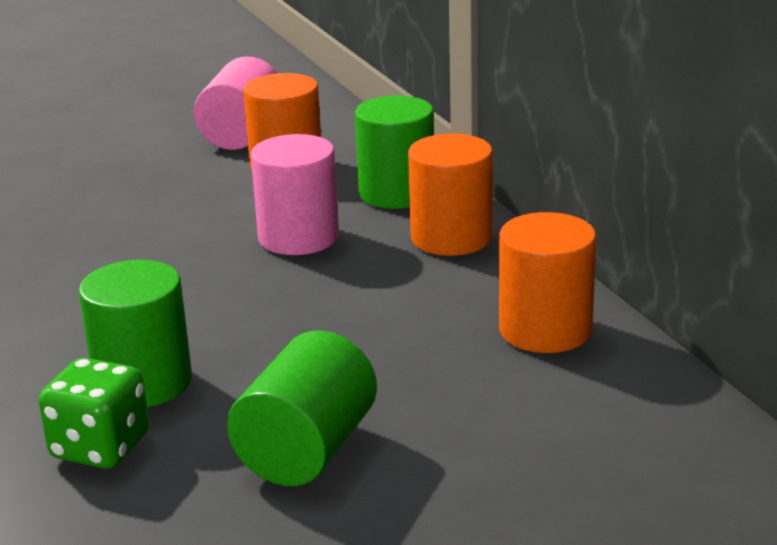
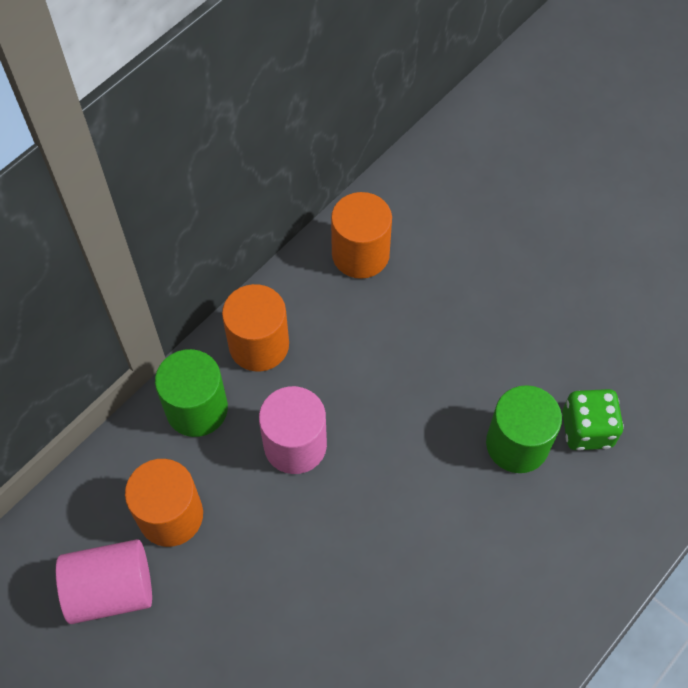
camera: 115 degrees left, 35 degrees up
green cylinder [227,330,377,486] -> none

